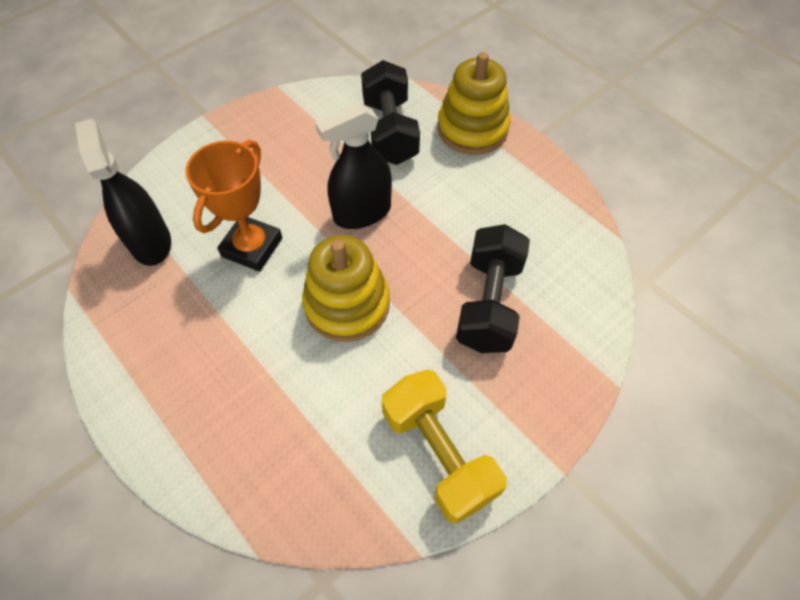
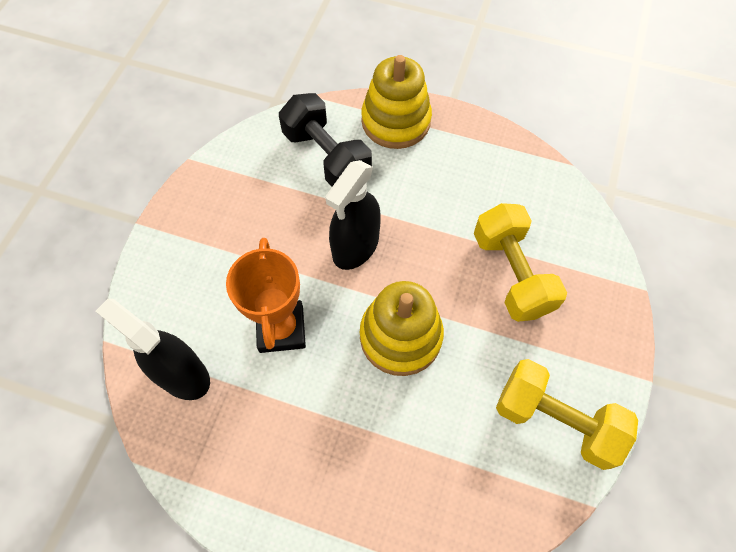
camera: 30 degrees left, 5 degrees up
black dumbbell [456,224,530,353] -> yellow dumbbell [474,203,567,322]

